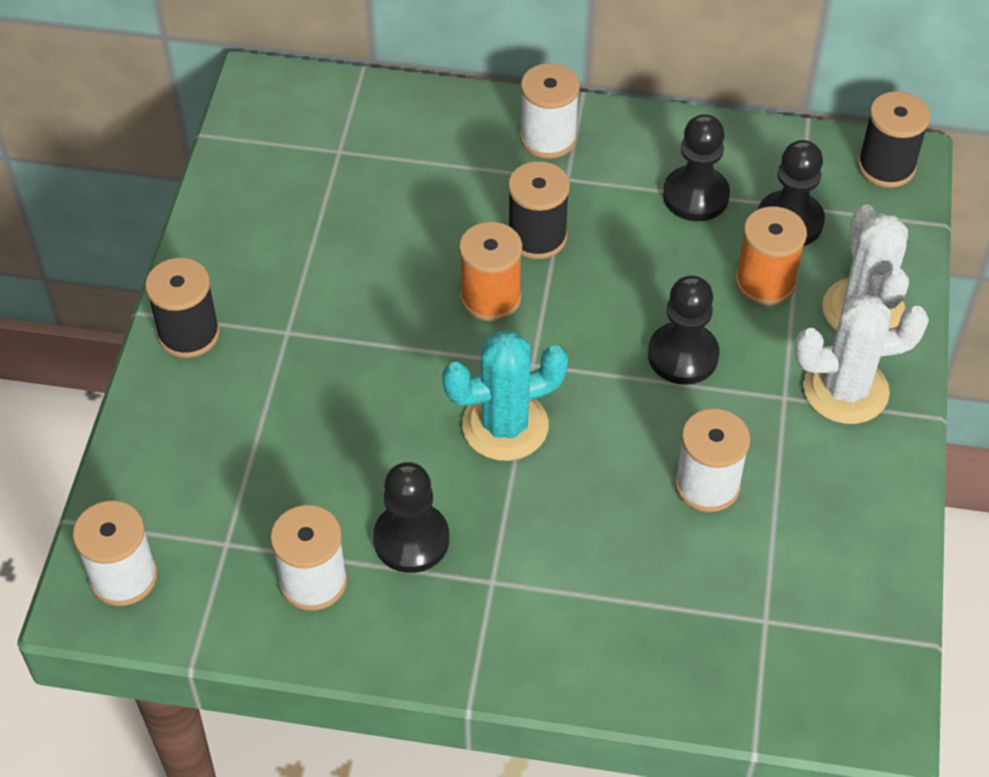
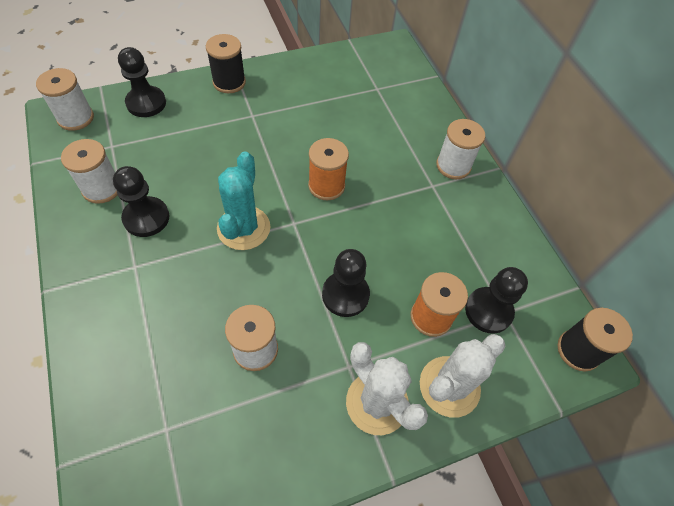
camera: 55 degrees right, 5 degrees up
turquoise cactus [442,331,568,461] -> turquoise cactus turned 60 degrees clockwise [217,151,271,250]
black spool [508,161,570,259] -> none
black pawn [663,114,730,221] -> black pawn moved to [118,47,166,117]

